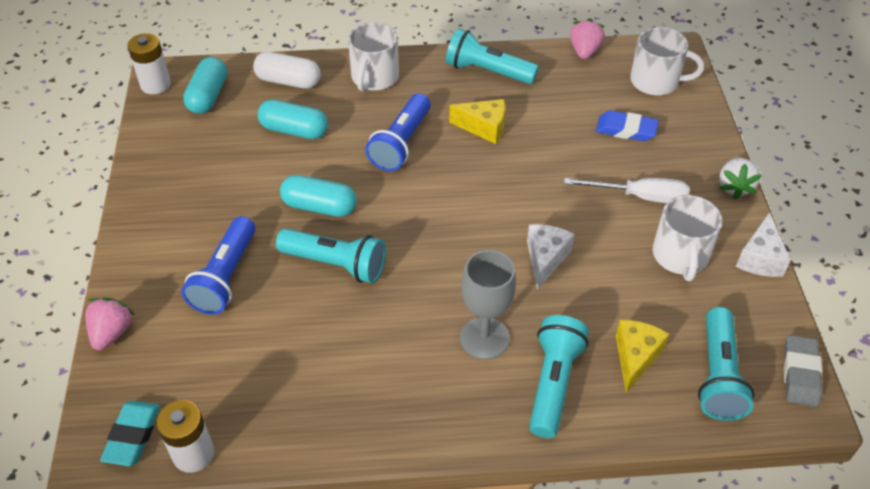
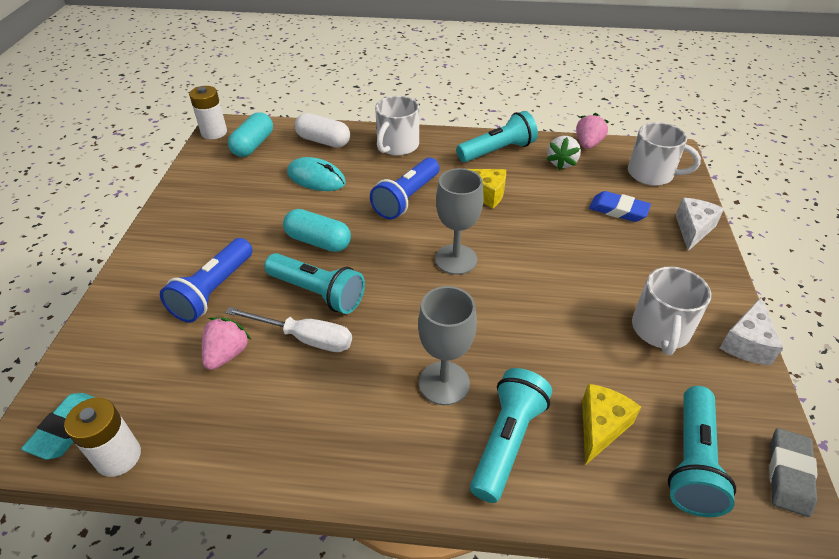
camera: 10 degrees right, 5 degrees down
pink strawberry [85,298,135,350] -> pink strawberry moved to [202,317,251,370]
turquoise capsule [258,99,328,139] -> turquoise mouse [287,157,346,191]
turquoise flashlight [446,28,539,84] -> turquoise flashlight turned 120 degrees clockwise [456,111,538,162]
white cheese [527,224,574,290] -> white cheese moved to [675,198,724,251]
white screwdriver [564,178,690,203] -> white screwdriver moved to [225,307,352,352]
white strawberry [719,157,761,199] -> white strawberry moved to [547,136,581,170]
none -> grey goblet [435,168,484,275]

